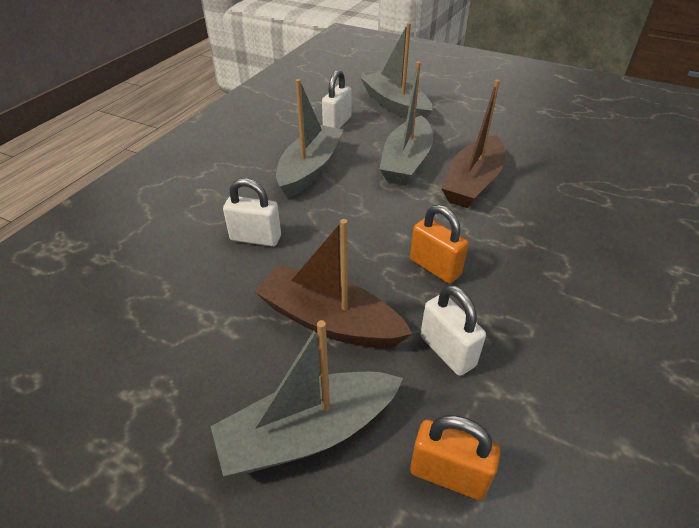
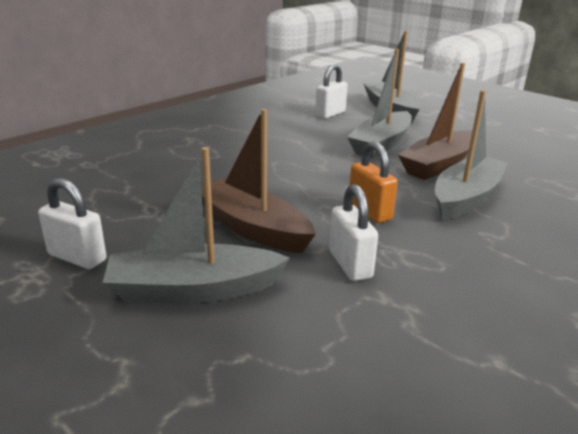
camera: 15 degrees right, 15 degrees down
white padlock [223,178,281,247] -> white padlock moved to [38,178,107,269]
grey boat [276,79,343,198] -> grey boat moved to [435,90,508,220]
orange padlock [410,415,500,500] -> none

